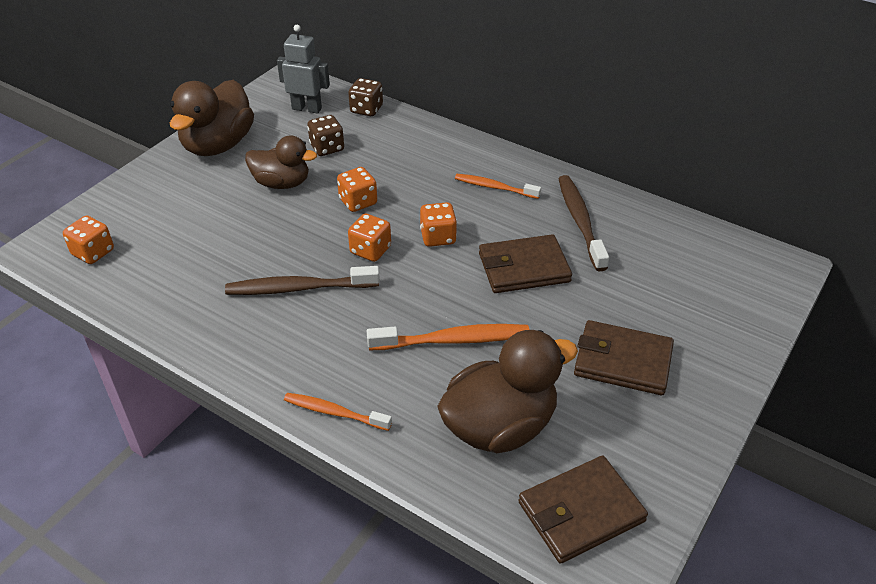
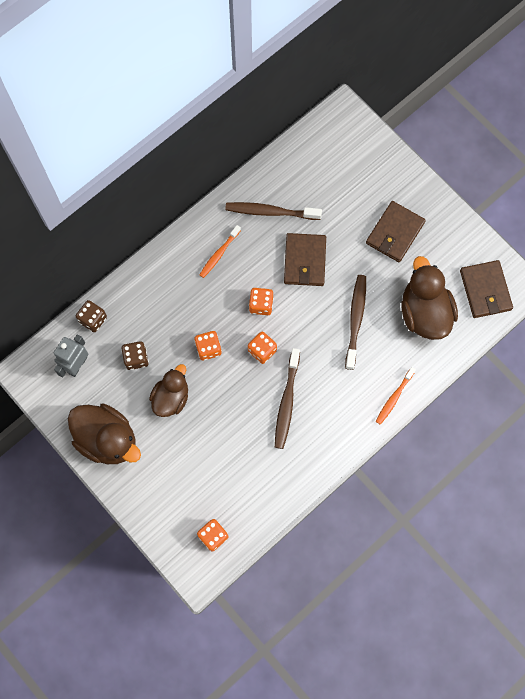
camera: 75 degrees left, 30 degrees up
orange toothbrush [367,324,529,350] -> brown toothbrush [345,275,366,370]

